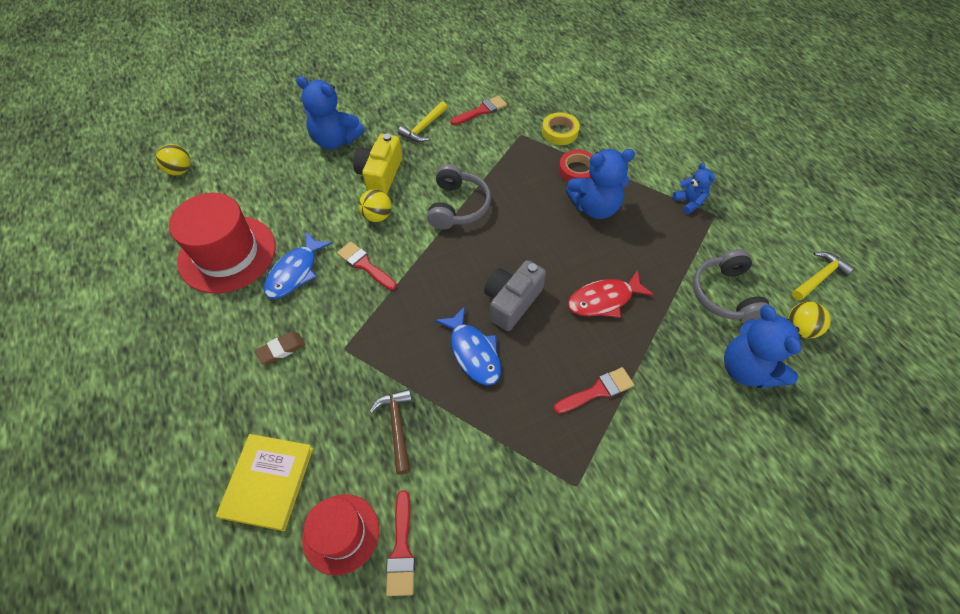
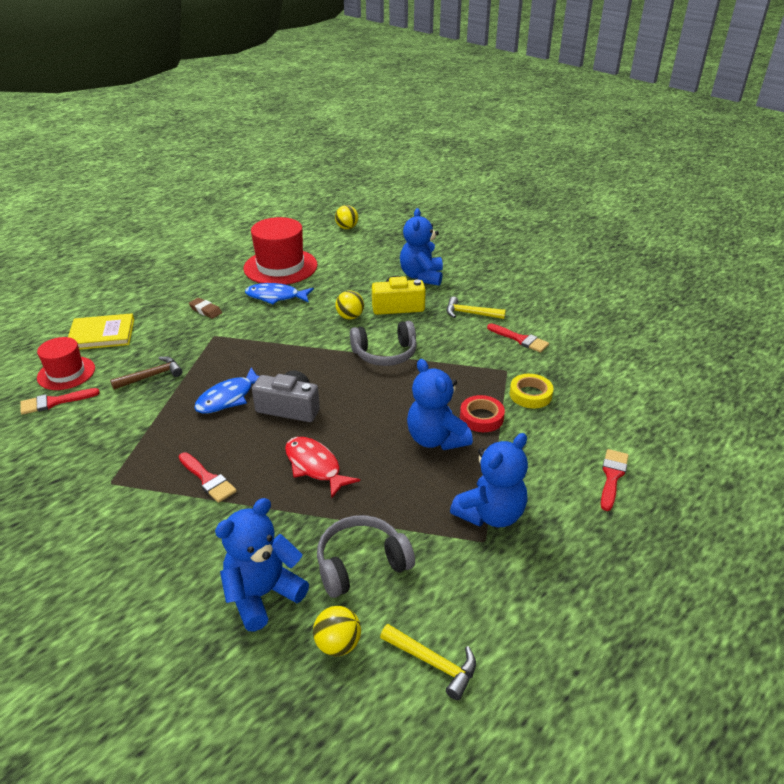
camera: 70 degrees right, 20 degrees down
red brush [337,242,397,290] -> red brush moved to [601,449,629,511]
blue teddy bear [673,163,715,214] -> blue teddy bear [450,433,528,527], size x1.81

